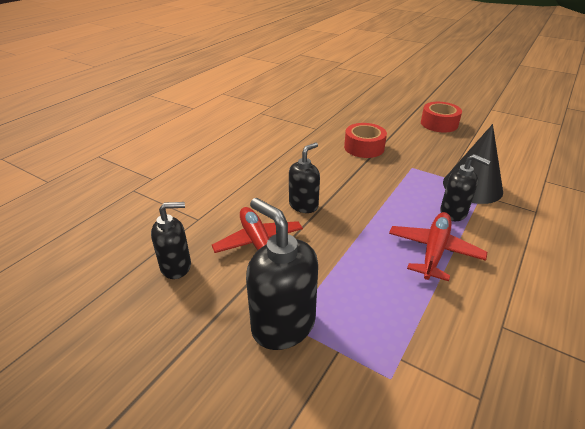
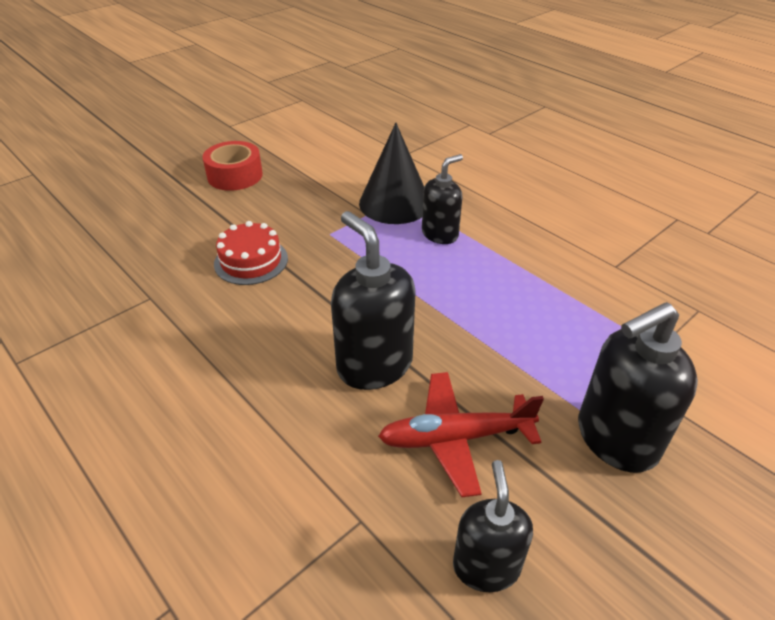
camera: 75 degrees left, 5 degrees up
black soap dispenser [289,143,320,213] -> black soap dispenser [331,211,416,390], size x1.57
red tape [344,123,387,158] -> red cake [214,221,288,285]
red plane [389,212,487,281] -> none

